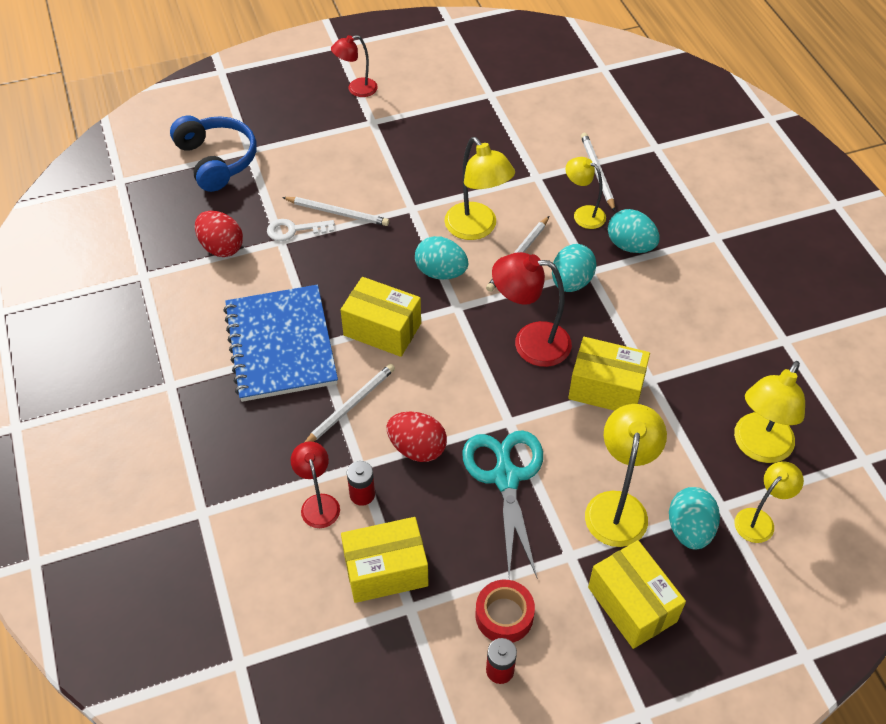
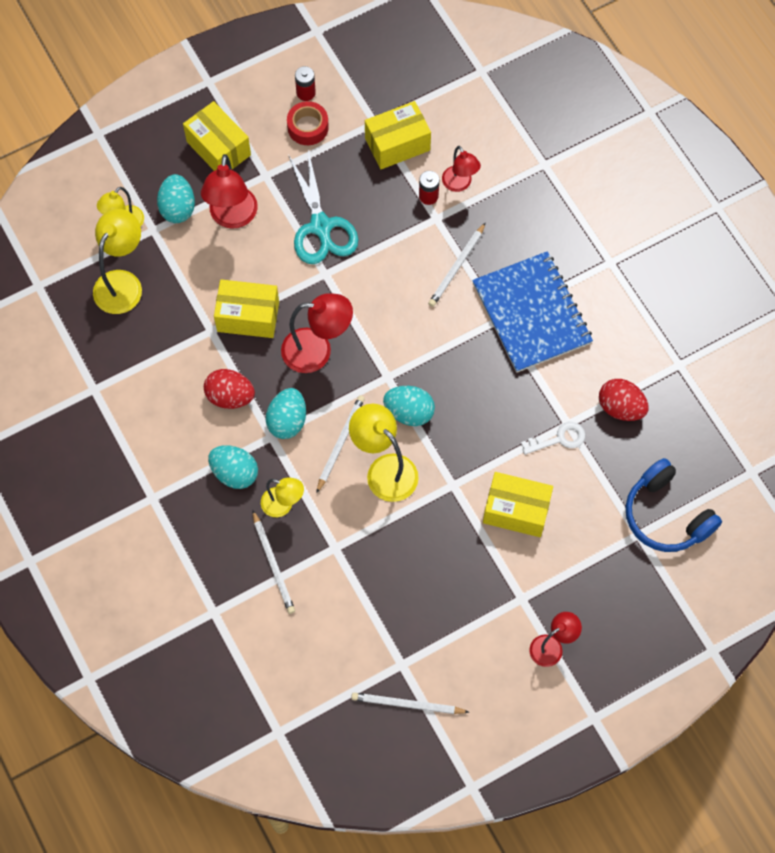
camera: 170 degrees right, 15 degrees up
white pencil [282,197,389,226] -> white pencil moved to [351,693,469,714]
yellow box [341,277,421,357] -> yellow box moved to [483,472,553,537]
red egg [387,411,447,462] -> red egg moved to [204,369,255,409]
yellow lamp [585,404,667,547] -> red lamp [201,154,258,229]

